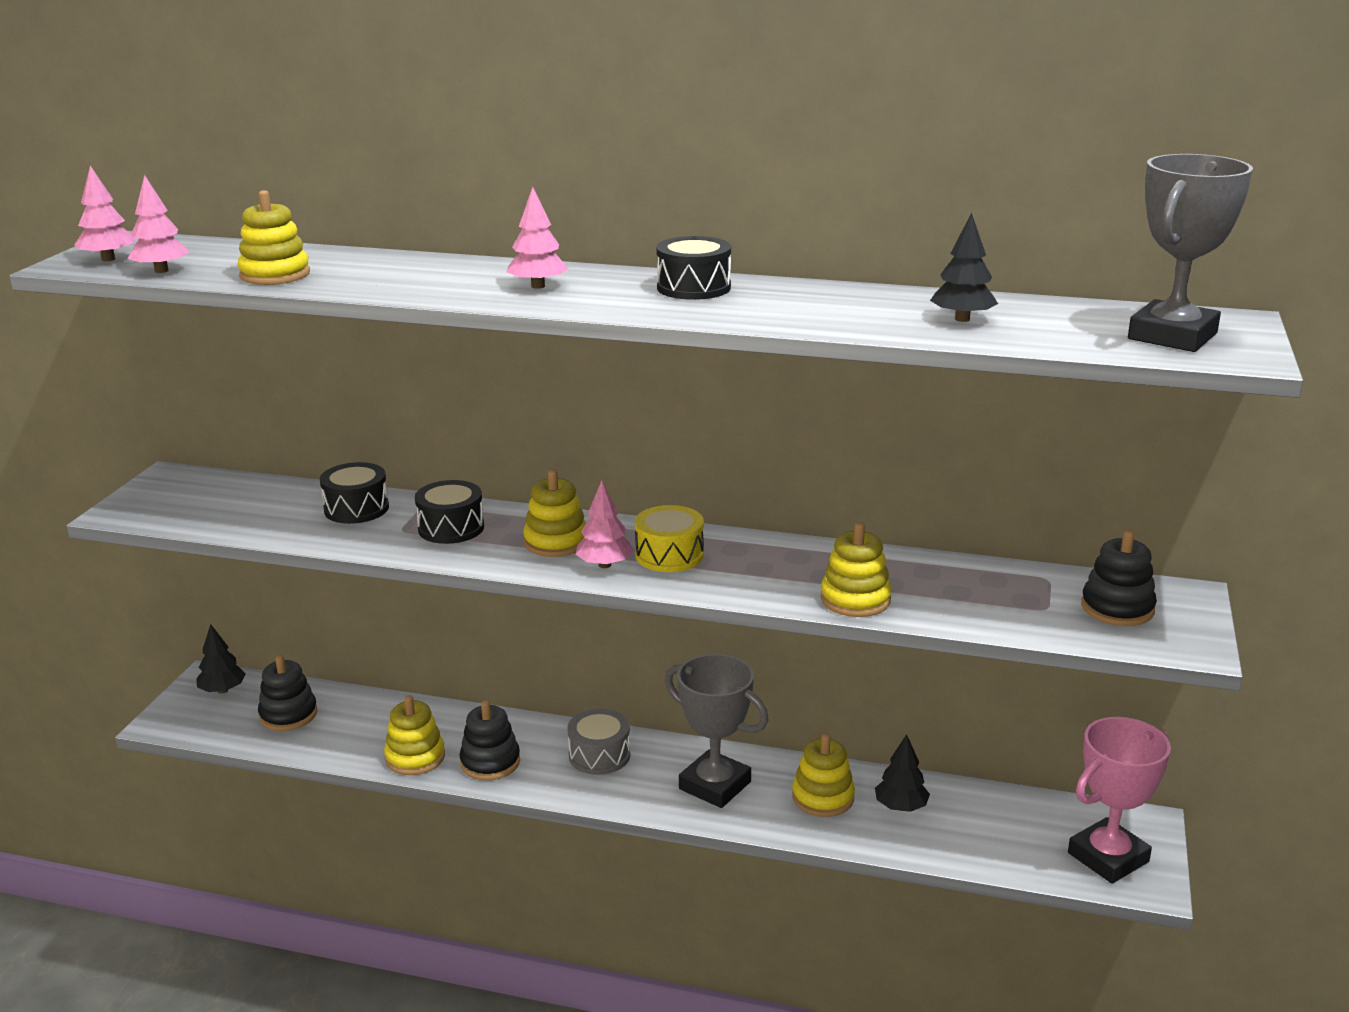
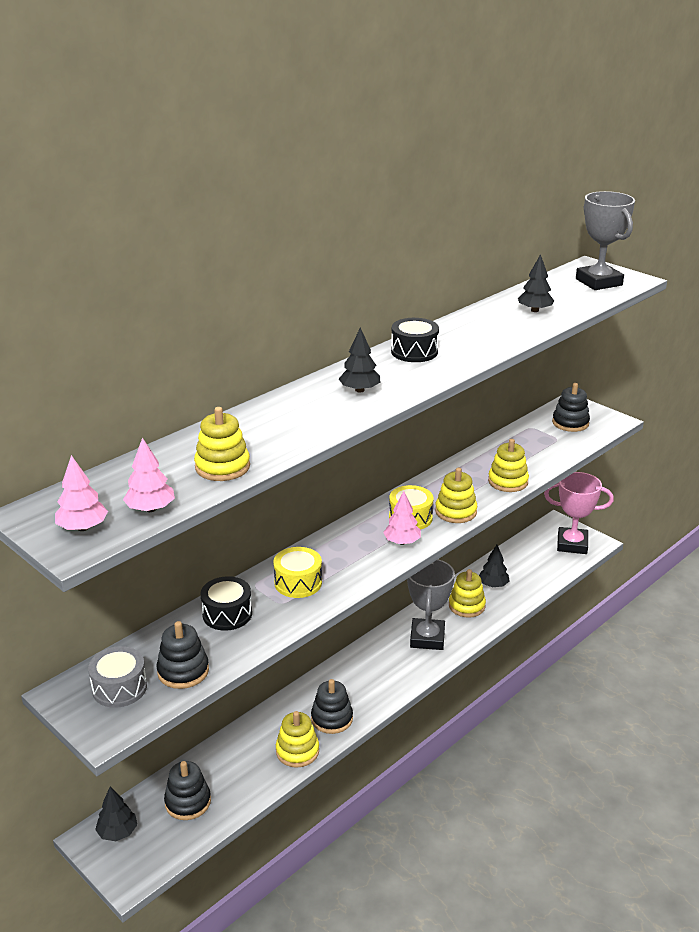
camera: 60 degrees left, 5 degrees up
black drum [415,480,484,544] -> yellow drum [273,547,322,598]
pink tree [507,187,568,289] -> black tree [339,328,380,392]
yellow stacking toy [523,469,586,557] -> yellow stacking toy moved to [435,467,477,523]
grey drum [567,709,630,775] -> grey drum moved to [88,646,147,708]
grey trophy [665,654,768,808] -> grey trophy turned 60 degrees counterclockwise [407,559,455,650]
pink trophy [1068,717,1171,884] -> pink trophy turned 75 degrees counterclockwise [544,472,614,554]
none -> black stacking toy [157,621,209,689]

